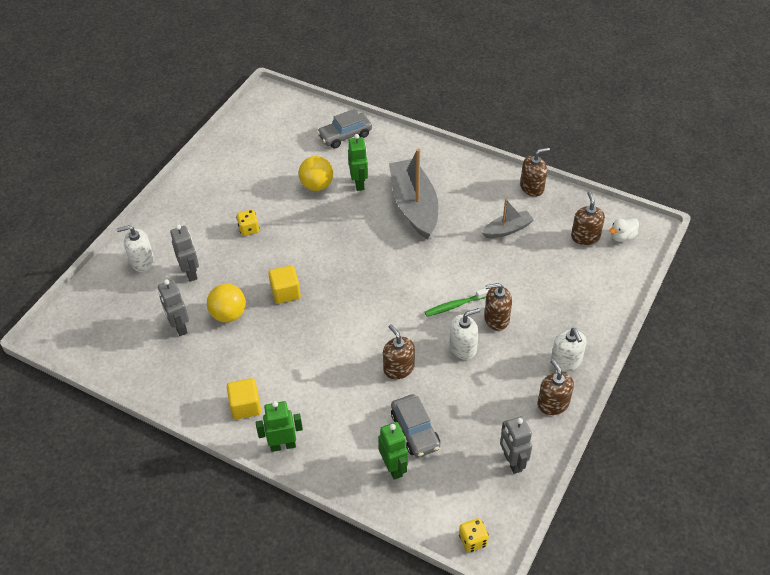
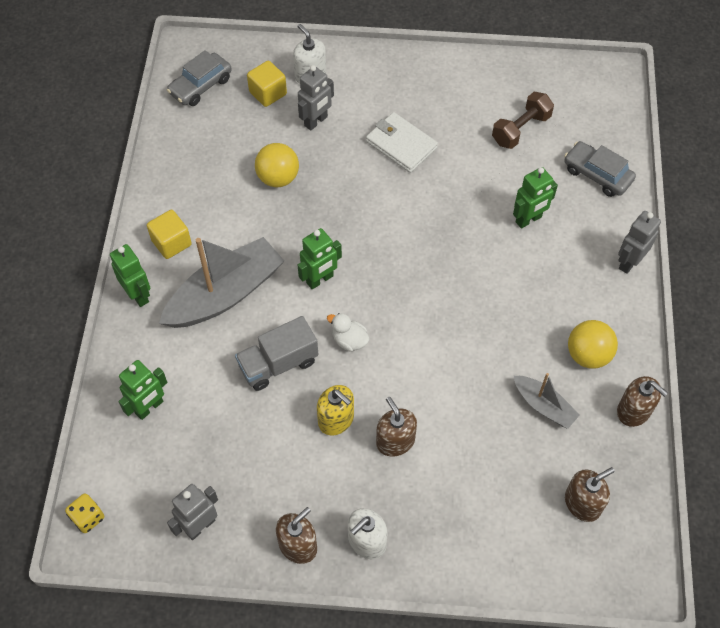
camera: 65 degrees right, 10 degrees up
grey robot [158,279,189,336] -> grey robot moved to [618,211,661,274]
yellow dice [236,210,259,236] -> white wallet [366,112,438,173]
yellow cube [268,265,301,304] -> yellow cube moved to [247,61,287,107]
yellow ball [298,156,333,191] -> yellow ball moved to [568,320,618,369]
brown soap dispenser [383,324,415,379] -> grey truck [235,316,318,391]
grey boat [389,148,438,239] -> grey boat moved to [159,237,284,328]
grey car [391,394,440,458] -> grey car moved to [167,50,232,106]
green toothbrush [425,288,489,317] -> none
white soap dispenser [449,308,480,360] -> yellow soap dispenser [317,385,354,435]
white duck [609,218,639,242] -> white duck moved to [327,313,369,352]
none -> green robot [298,228,342,289]
none -> brown dumbbell [492,92,554,149]

